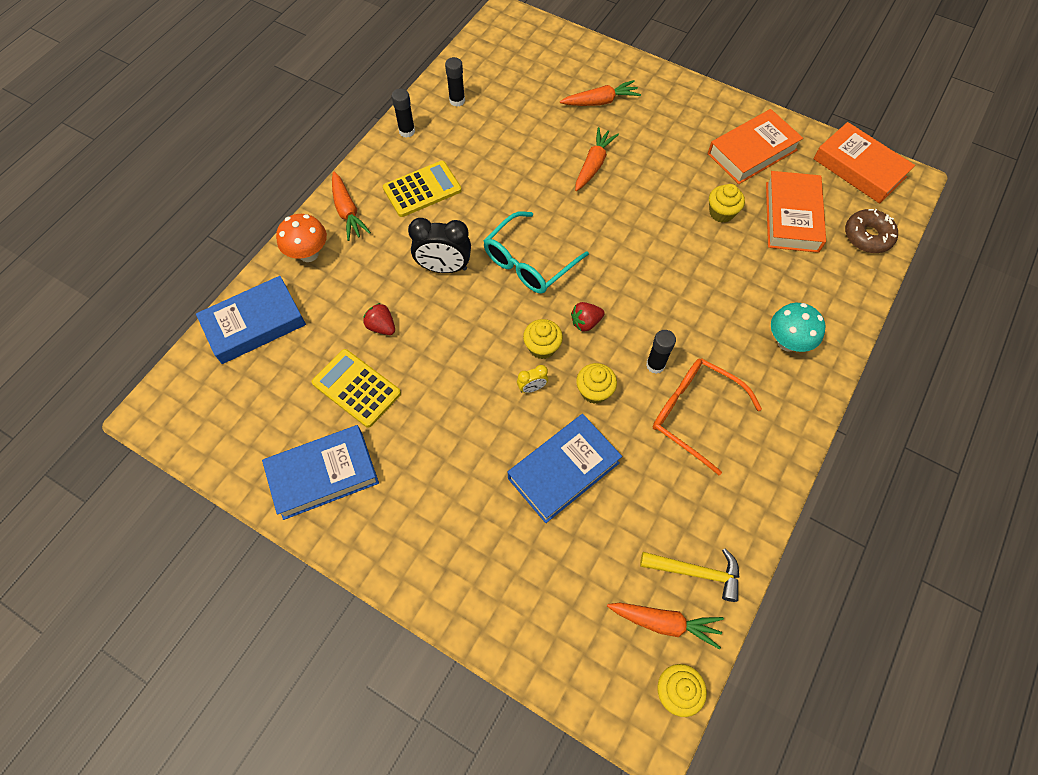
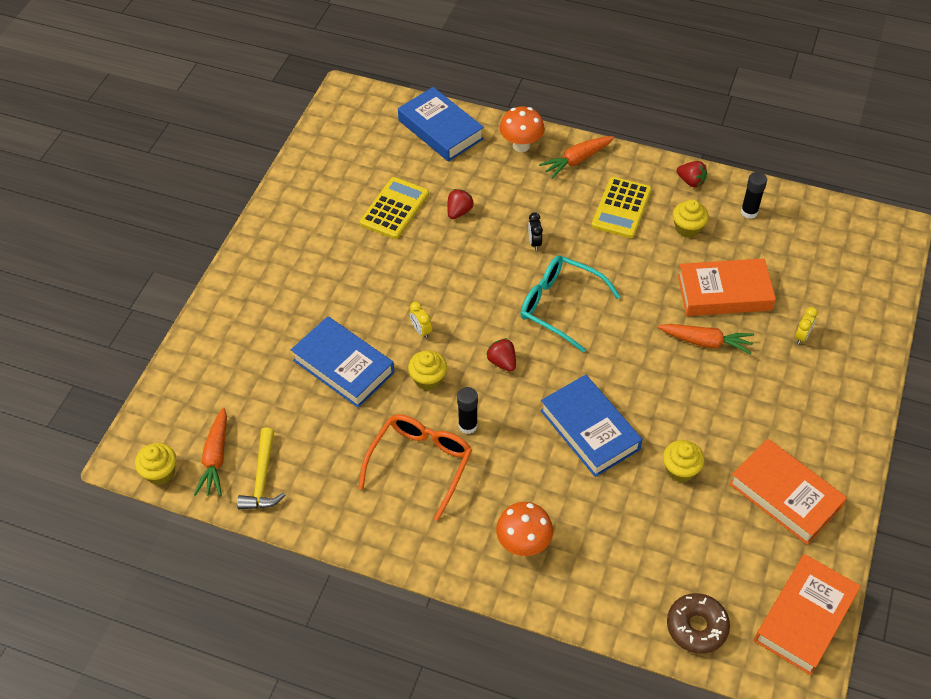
camera: 80 degrees right, 10 degrees down
blue book [262,425,379,520] -> blue book moved to [540,375,642,477]
yellow calculator [383,161,462,217] -> yellow calculator turned 60 degrees clockwise [592,177,652,238]
black glue stick [392,89,415,138] -> red strawberry [677,161,707,187]
black clock [408,218,471,273] -> black clock [528,212,543,251], size x0.49
yellow cupcake [523,319,563,359] -> yellow cupcake moved to [673,199,709,238]
orange carrot [560,80,641,106] -> yellow clock [795,307,818,344]
orange book [766,171,826,253] -> orange book moved to [677,258,776,316]
turquoise mushroom [771,303,825,352] -> orange mushroom [496,502,553,556]

